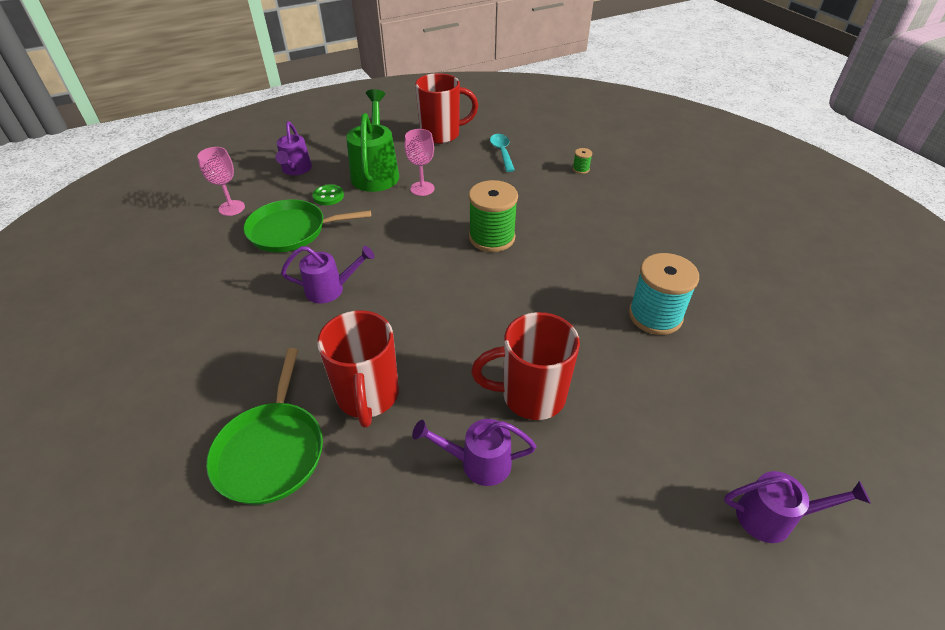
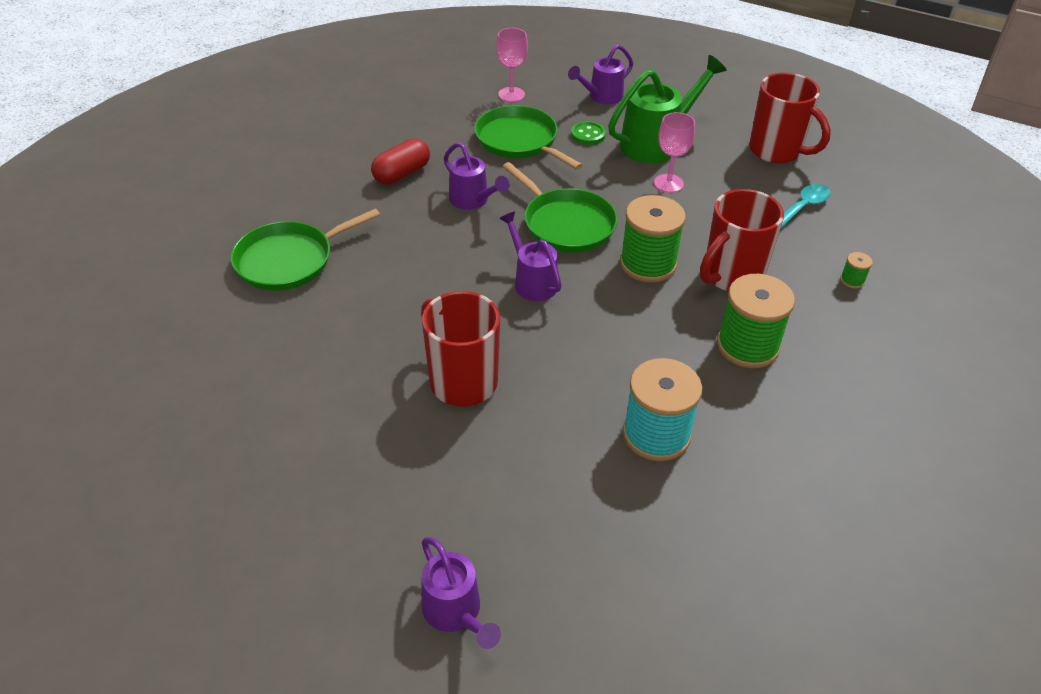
camera: 55 degrees right, 0 degrees up
red mug [317,310,399,428] -> red mug moved to [700,189,784,291]
purple watering can [412,419,536,486] -> purple watering can moved to [499,212,562,301]
none -> red capsule [371,138,430,185]
none -> green pan [503,162,618,253]
none -> green spool [717,274,795,368]

